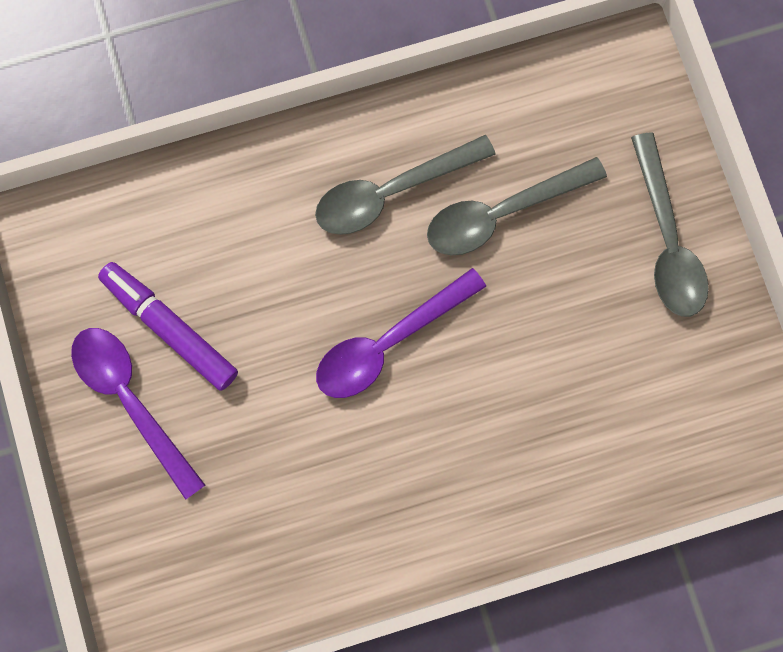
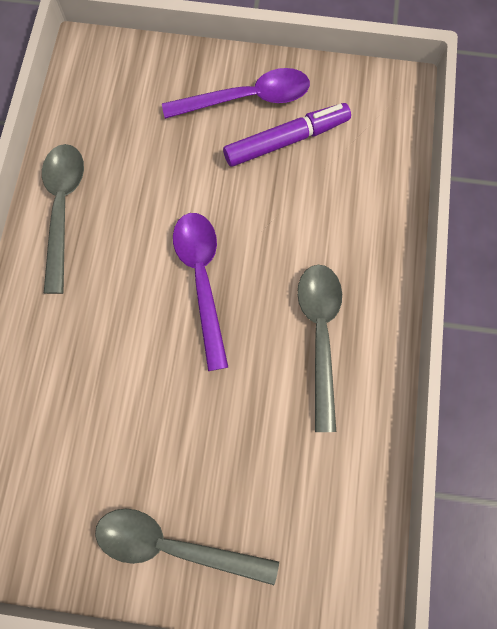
camera: 115 degrees right, 5 degrees down
grey spoon [427,157,607,256] -> grey spoon moved to [42,144,84,294]

